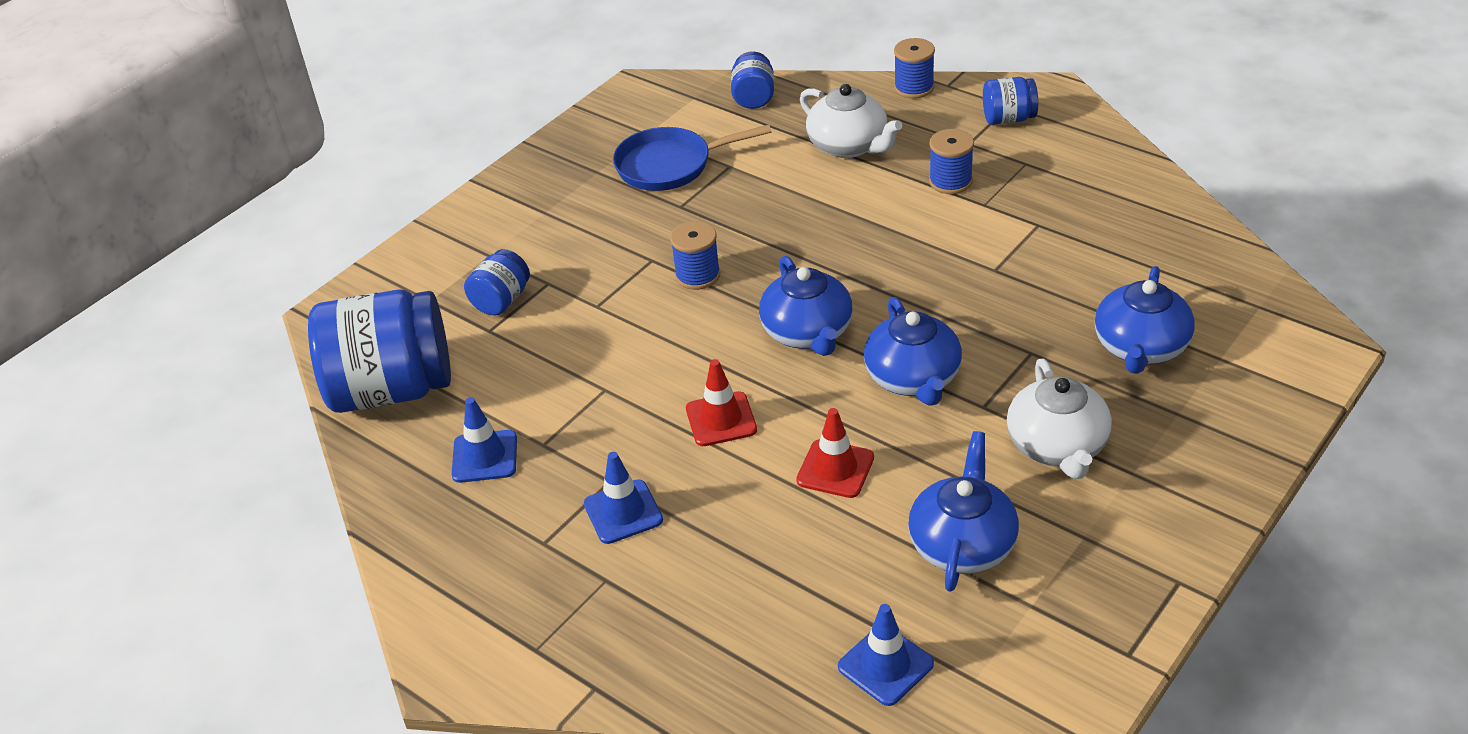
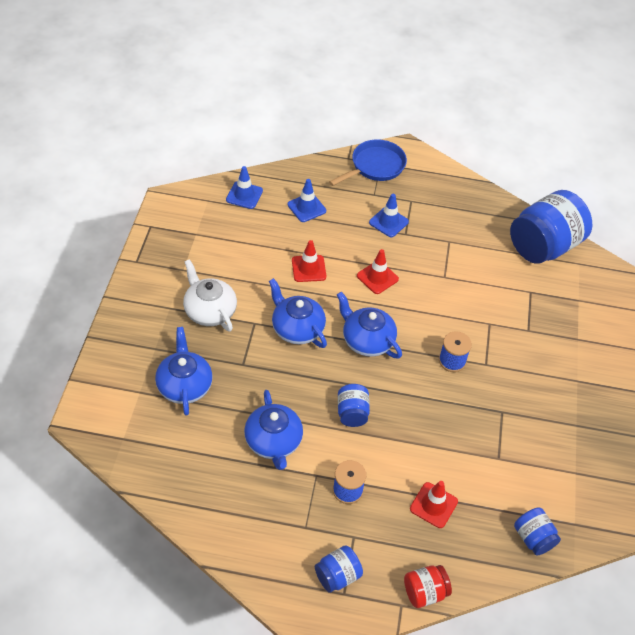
camera: 145 degrees right, 10 degrees up
blue traffic cone [452,397,517,483] -> blue traffic cone moved to [288,179,326,222]
blue jar [464,249,530,316] -> blue jar moved to [338,384,370,427]
blue pan [613,124,772,191] -> blue pan moved to [329,139,407,186]
white teapot [800,84,902,158] -> red traffic cone [410,481,458,528]
blue spool [894,38,935,99] -> red jar [404,565,452,608]
blue teapot [908,431,1019,592] -> blue teapot moved to [244,390,303,470]

